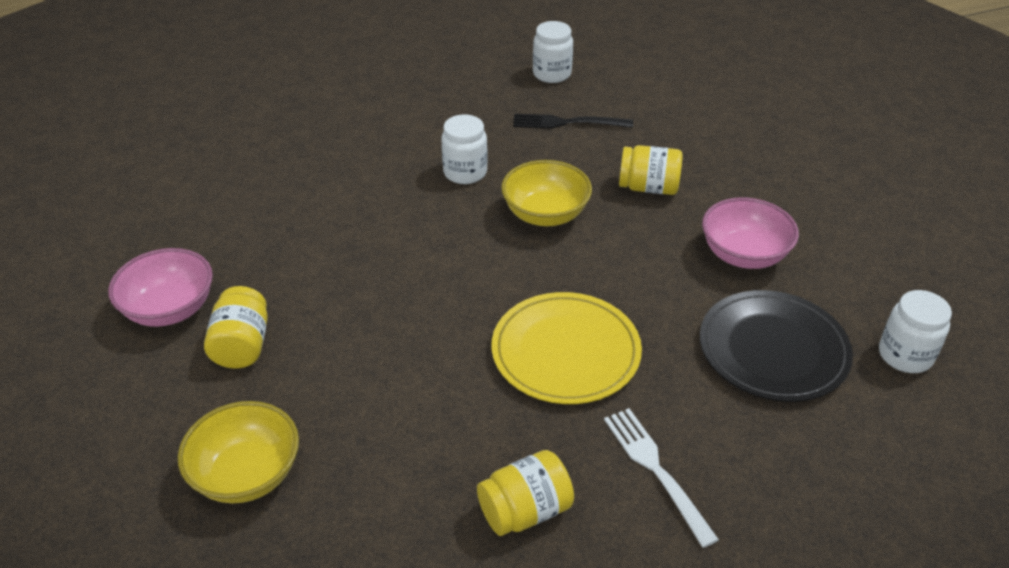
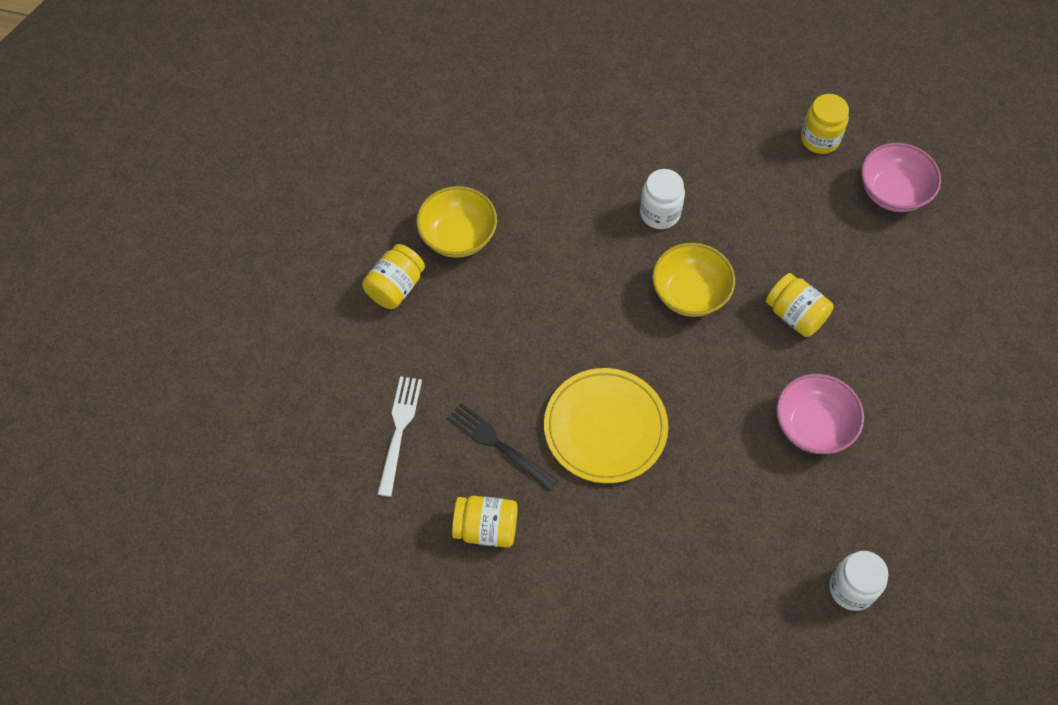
camera: 35 degrees right, 20 degrees up
pink bowl [108,248,213,327] -> pink bowl moved to [861,143,941,212]
yellow bowl [178,401,299,503] -> yellow bowl moved to [416,186,497,258]
black fork [513,114,633,129] -> black fork moved to [447,403,558,491]
white jar [533,21,573,83] -> yellow jar [801,94,849,154]
white fork [604,408,719,548] -> white fork moved to [378,376,422,497]
black plate [700,290,853,402] -> none

